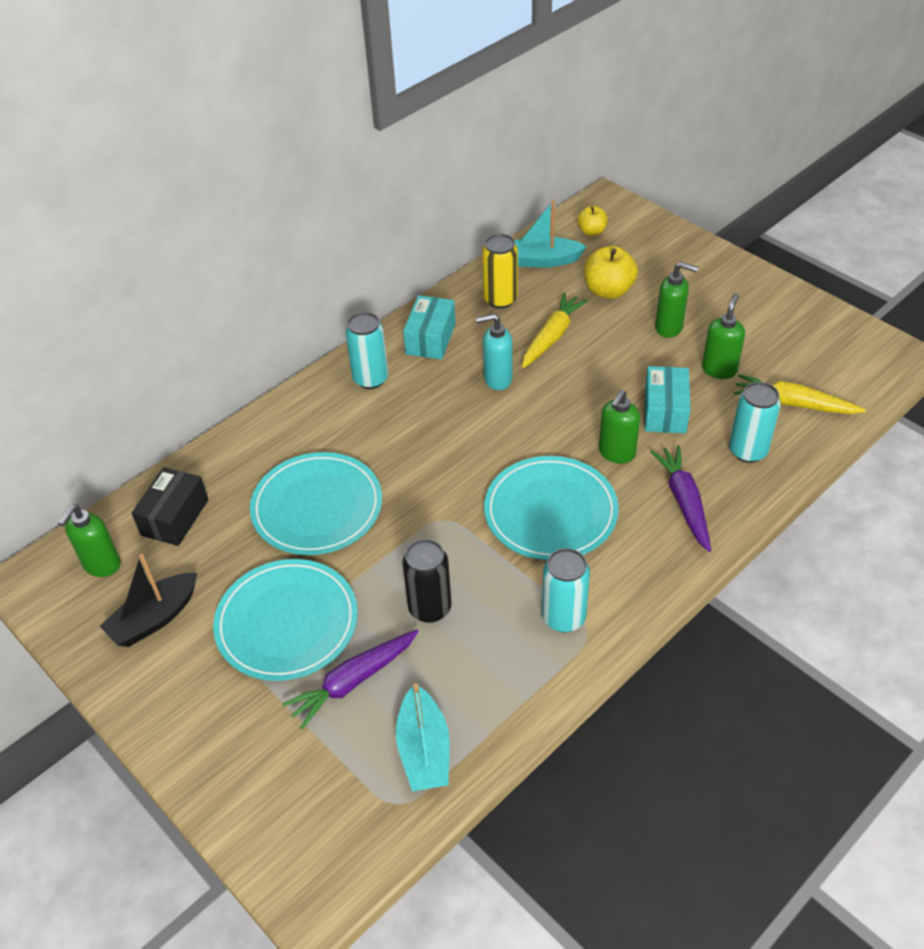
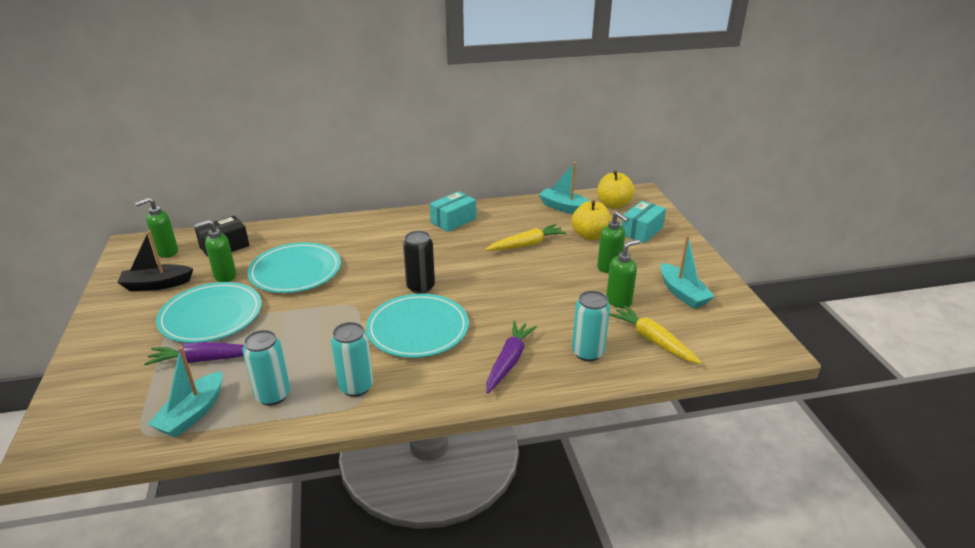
camera: 30 degrees right, 15 degrees down
turquoise can [345,312,388,389] -> turquoise can moved to [242,330,290,406]
black can [402,539,452,623] -> black can moved to [403,231,435,294]
turquoise soap dispenser [476,314,513,390] -> none
yellow can [482,234,518,309] -> none
yellow apple [577,206,608,236] -> yellow apple [597,171,635,209], size x1.66
green soap dispenser [599,389,640,463] -> green soap dispenser moved to [195,220,236,282]
turquoise box [645,366,690,434] -> turquoise box moved to [622,201,666,243]
none -> turquoise boat [661,235,715,309]

